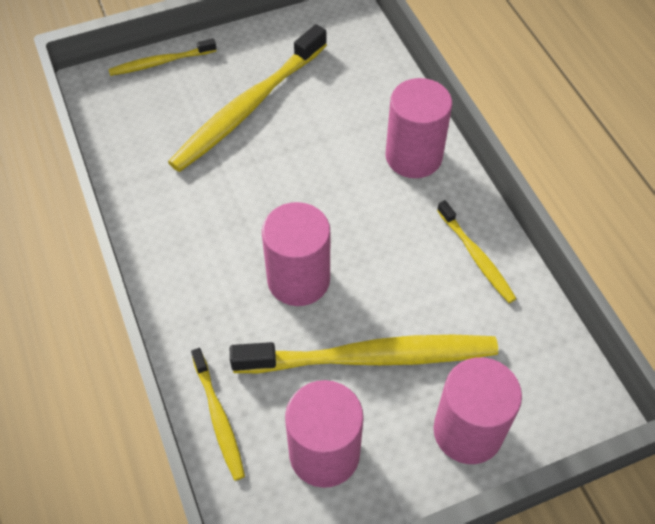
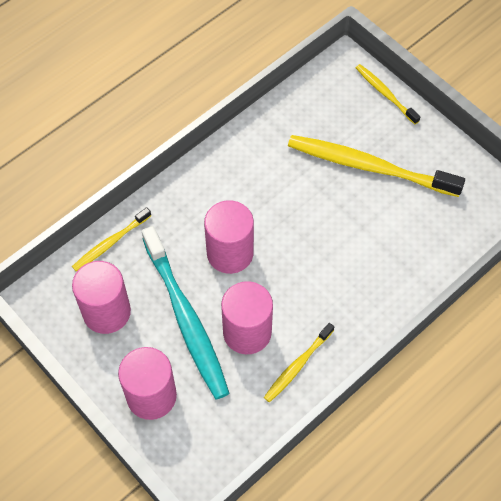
camera: 70 degrees right, 5 degrees up
yellow toothbrush [230,335,498,373] -> turquoise toothbrush [142,226,229,400]
pink cylinder [385,78,452,178] -> pink cylinder moved to [221,281,273,354]

